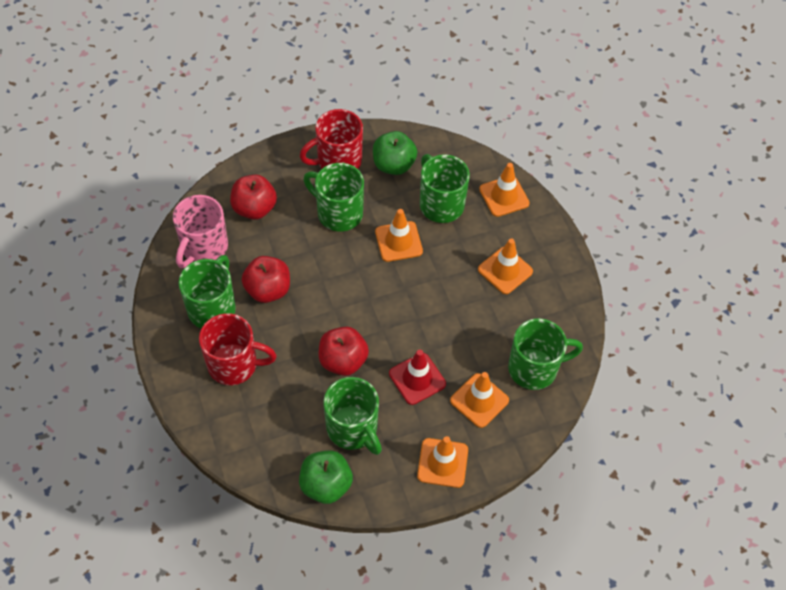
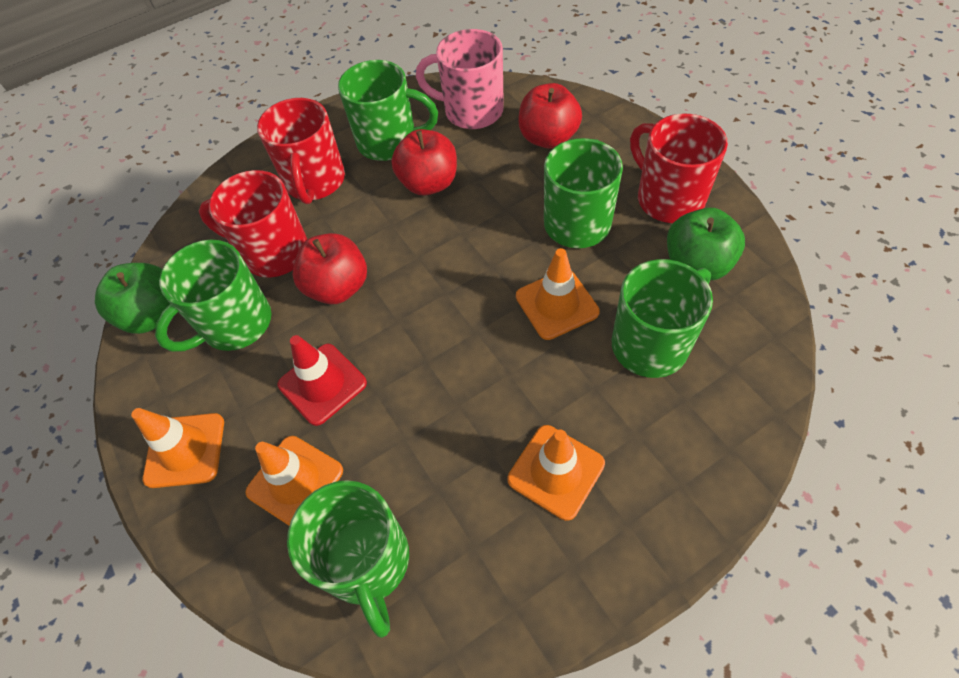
camera: 85 degrees right, 0 degrees up
orange traffic cone [479,163,530,217] -> none
none -> red mug [199,170,307,278]

